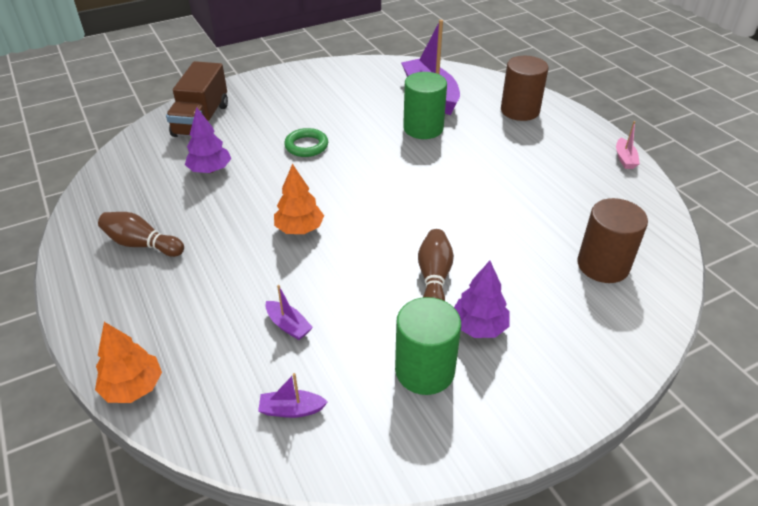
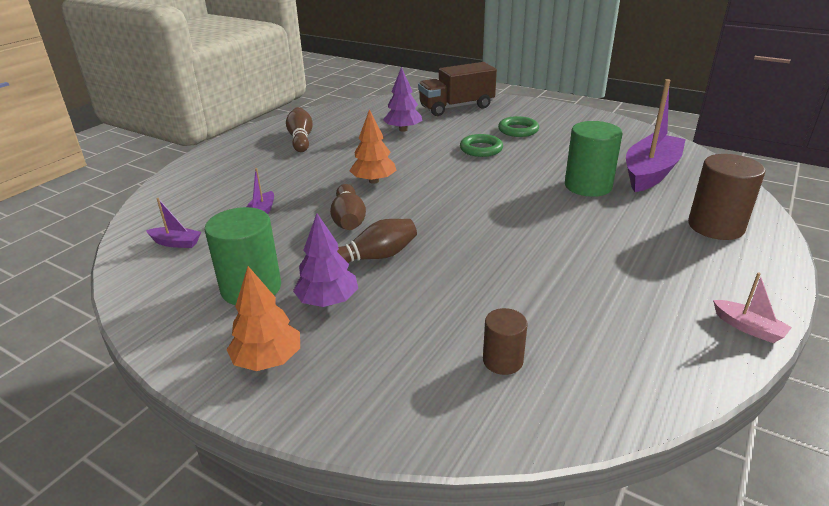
camera: 60 degrees right, 10 degrees down
orange tree [95,322,162,403] -> orange tree moved to [226,266,300,371]
purple boat [258,373,328,418] -> purple boat turned 135 degrees clockwise [146,198,201,248]
brown cylinder [577,198,648,283] -> brown cylinder [483,308,528,375], size x0.57
pink boat [616,121,640,169] -> pink boat turned 105 degrees counterclockwise [713,272,792,343]
none -> brown bowling pin [330,184,366,230]
none -> green ring [498,116,539,137]

